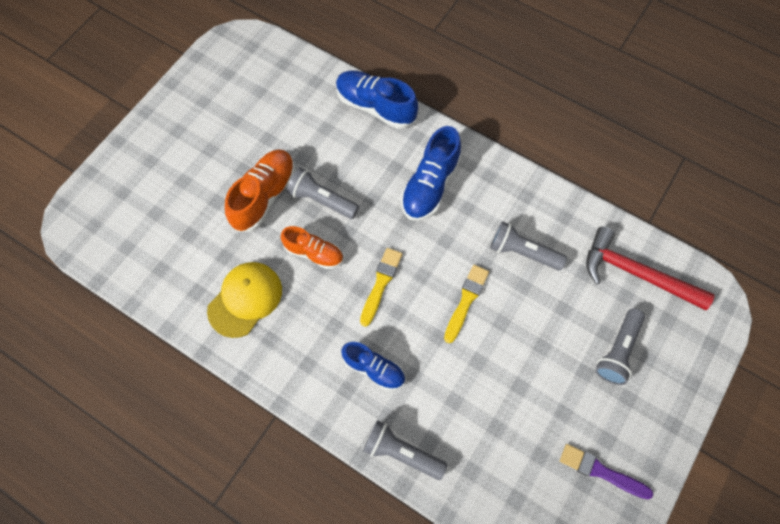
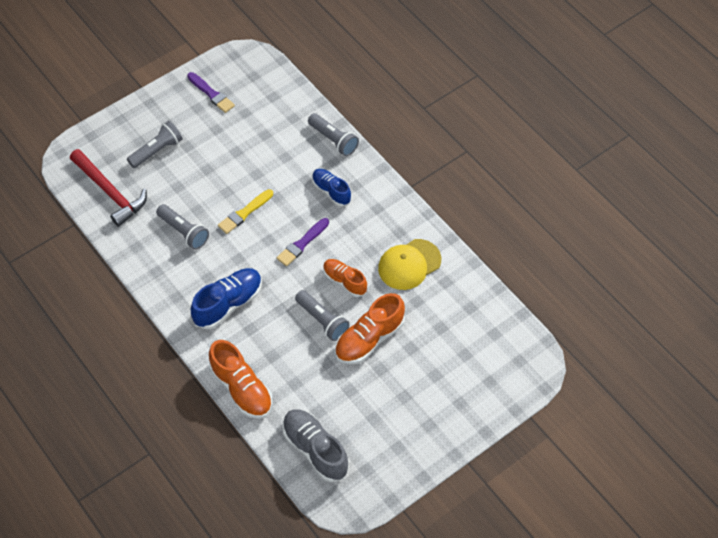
camera: 160 degrees left, 10 degrees down
blue shoe [336,70,418,129] -> orange shoe [209,340,273,419]
yellow brush [360,248,402,327] -> purple brush [277,218,329,266]
none -> grey shoe [282,409,349,482]

